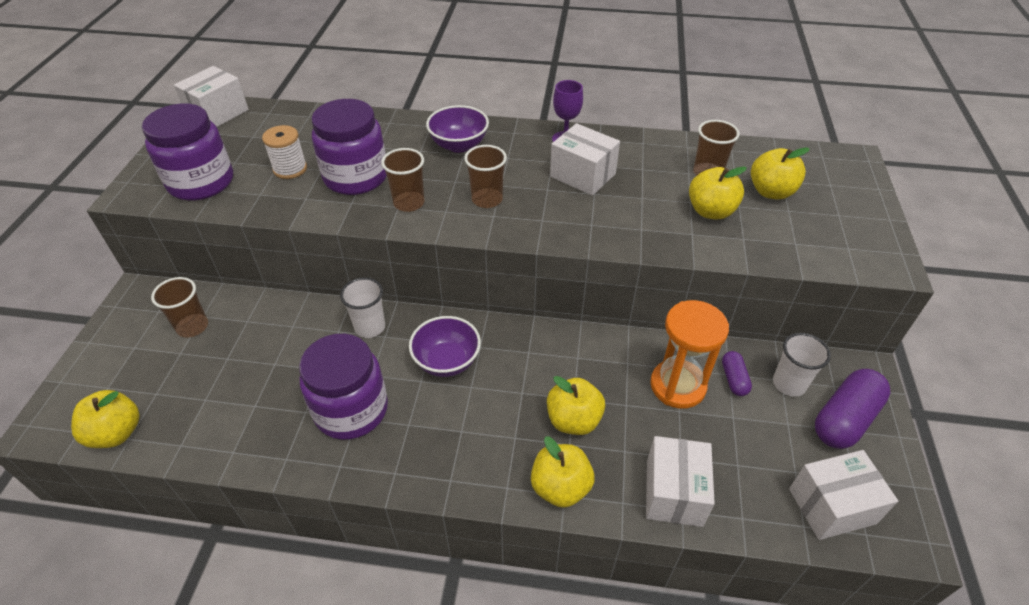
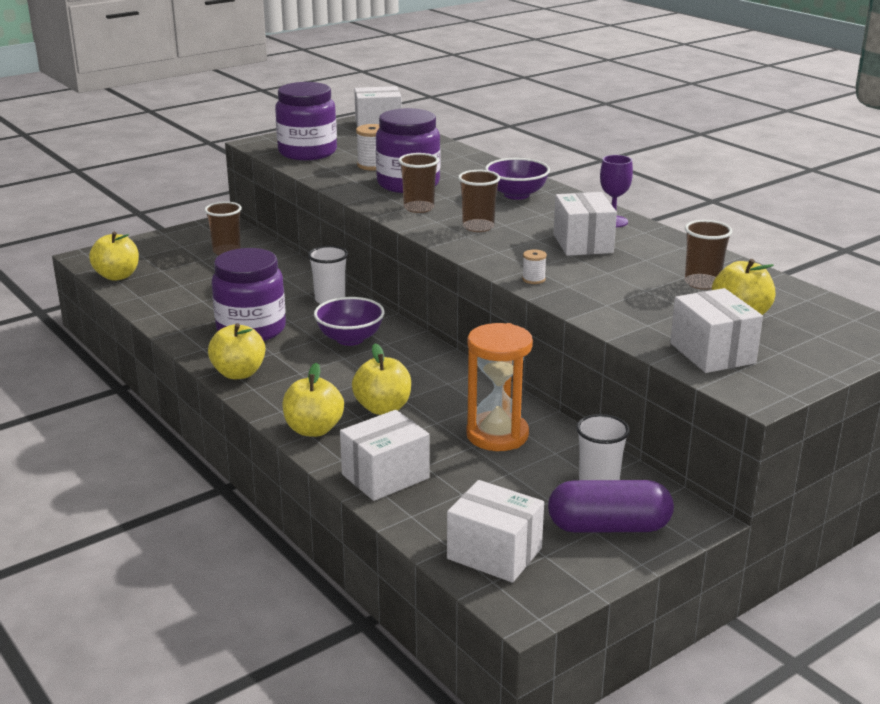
camera: 45 degrees right, 20 degrees down
yellow apple [689,166,747,220] -> yellow apple moved to [208,323,265,379]
purple capsule [722,351,752,396] -> none
none -> white spool [522,249,547,284]
none -> white box [670,288,763,373]

